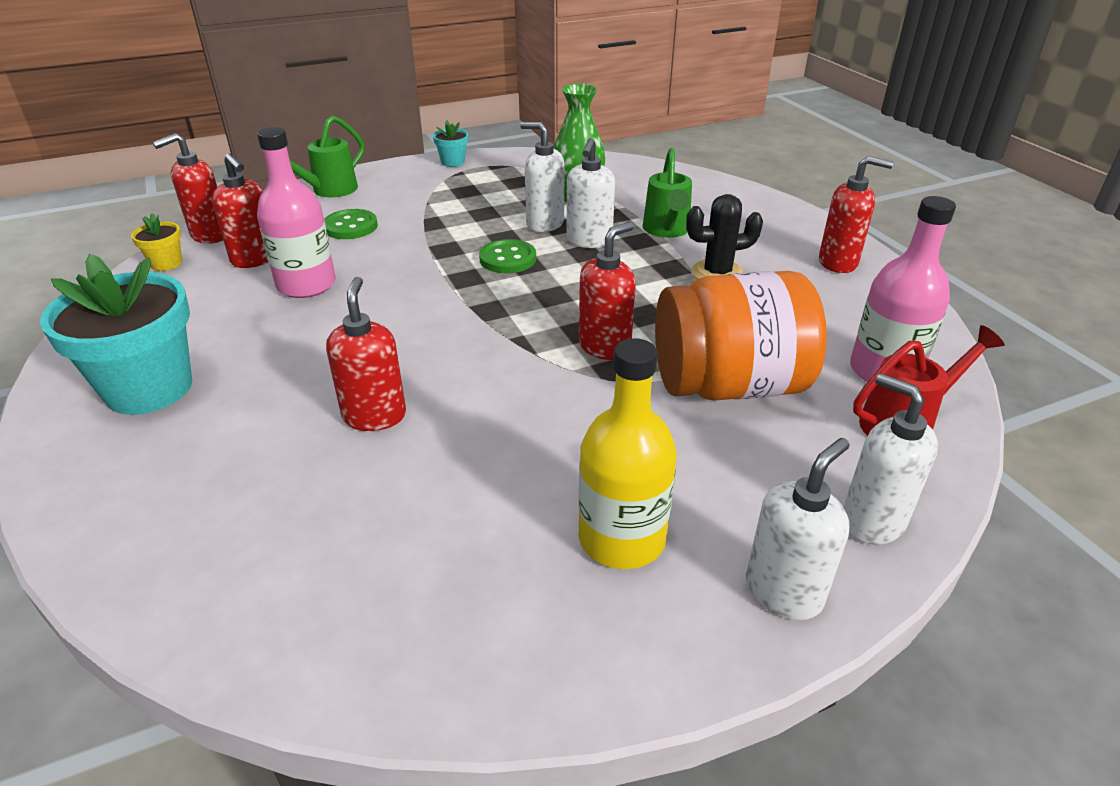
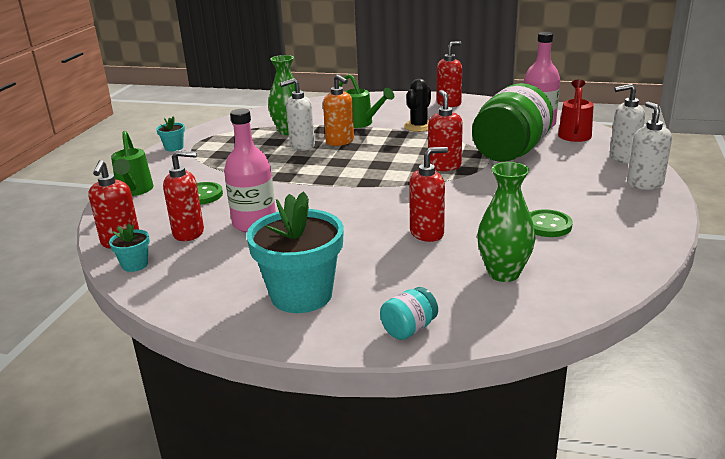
camera: 50 degrees left, 10 degrees down
yellow flower pot [131,213,182,271] -> turquoise flower pot [109,223,150,272]
red soap dispenser [326,277,406,431] -> red soap dispenser turned 120 degrees clockwise [409,147,448,242]
green button [479,239,536,273] -> green button moved to [530,209,573,237]
white soap dispenser [567,138,615,248] -> orange soap dispenser [323,74,354,146]
yellow bottle [578,338,677,569] -> none
orange jar [655,271,827,400] -> green jar [472,83,553,162]
none -> turquoise jar [380,287,438,340]
none -> green vase [477,162,536,282]

